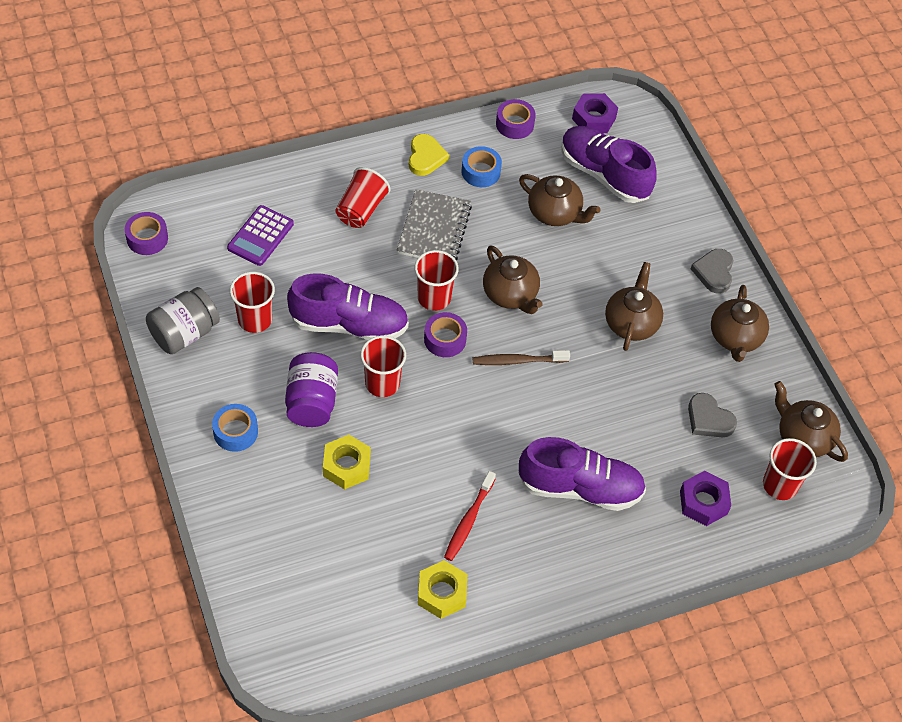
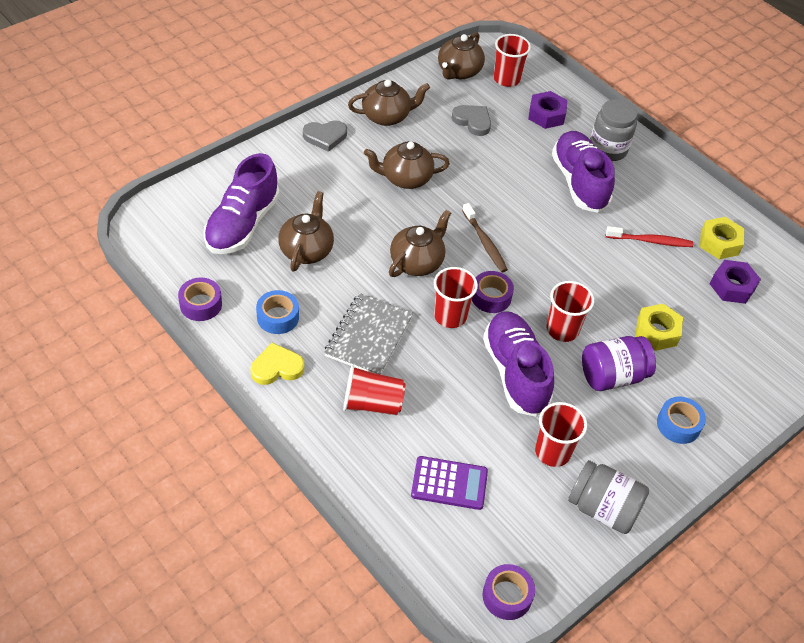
camera: 110 degrees left, 5 degrees down
grey notebook [397,189,472,261] -> grey notebook turned 60 degrees counterclockwise [324,293,414,375]
purple nut [572,93,618,133] -> purple nut moved to [710,260,761,304]
grey heart [688,393,737,437] -> grey heart turned 75 degrees counterclockwise [452,105,491,136]
none -> grey jar [590,99,637,161]

